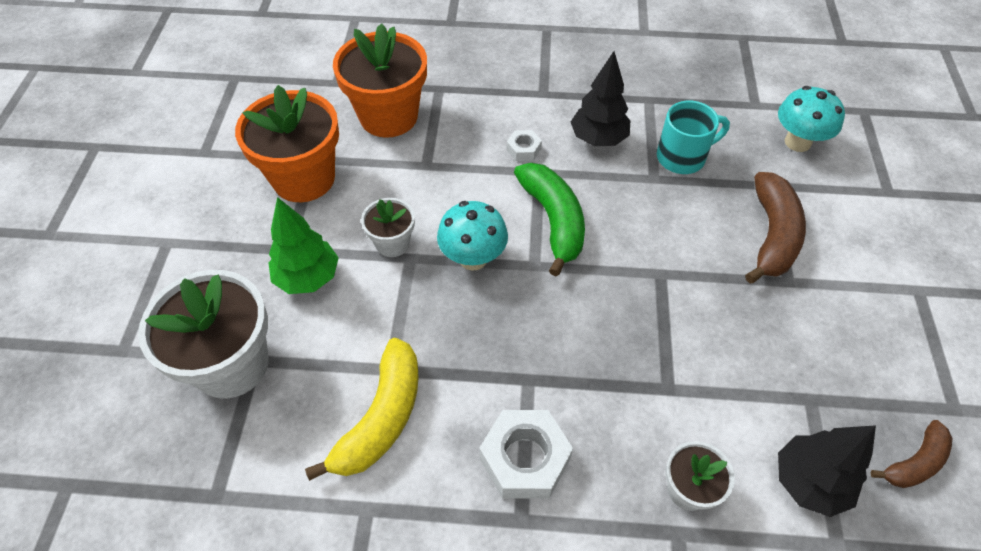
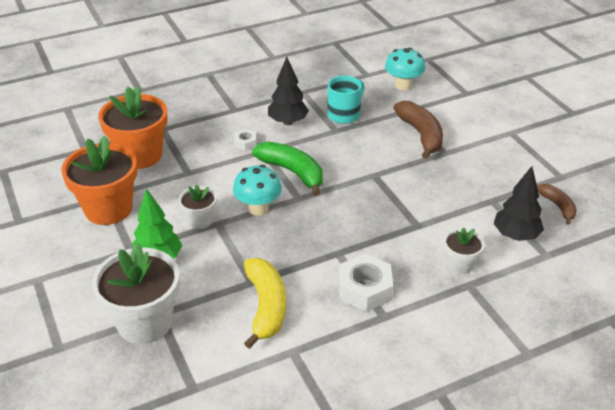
camera: 30 degrees left, 15 degrees down
brown banana [871,420,952,488] -> brown banana turned 45 degrees counterclockwise [537,184,577,225]

